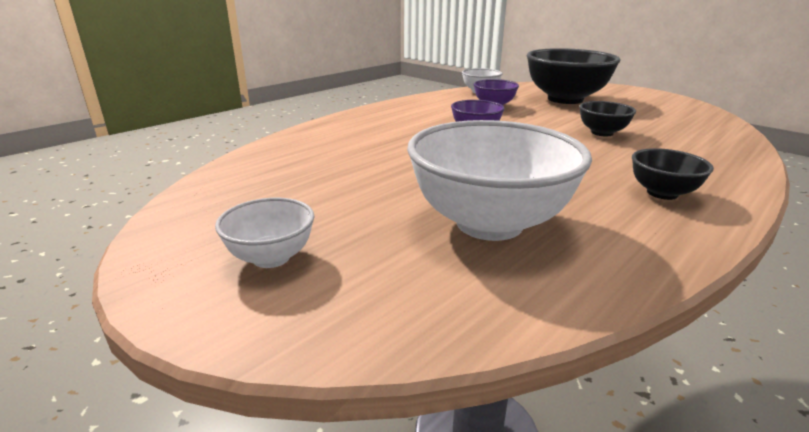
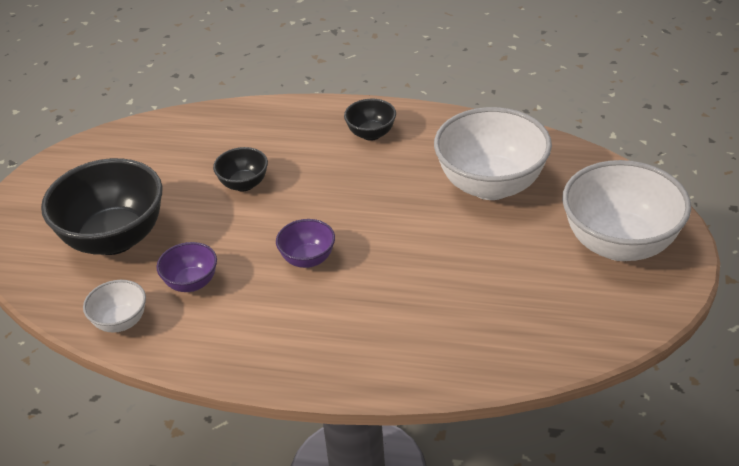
camera: 120 degrees left, 15 degrees up
white bowl [215,198,314,268] -> white bowl [562,160,691,261], size x2.05

